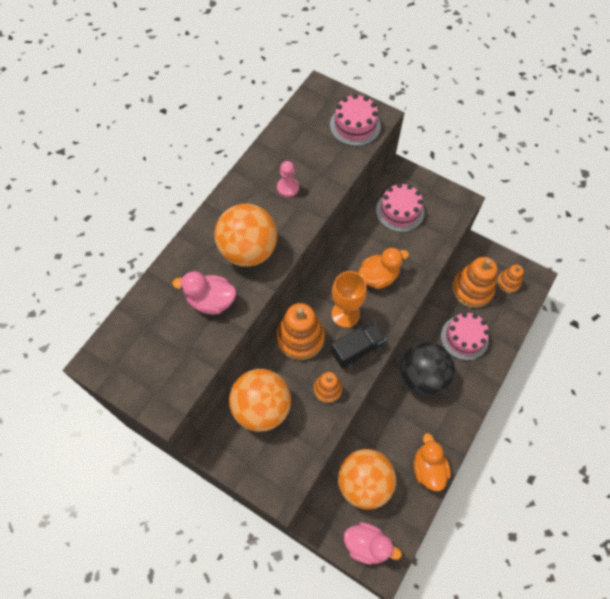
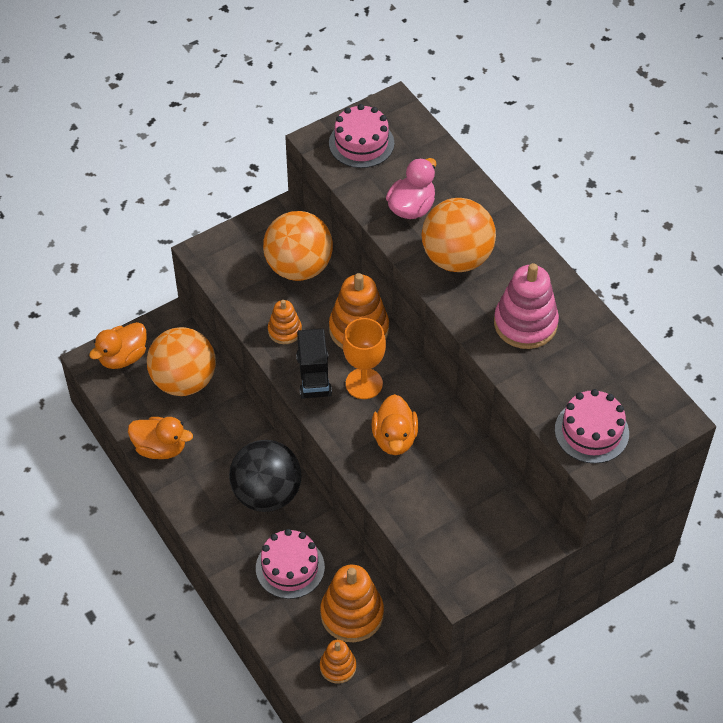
camera: 115 degrees right, 10 degrees down
pink pawn [277,161,299,197] -> pink stacking toy [494,263,559,349]
pink duck [344,522,402,565] -> orange duck [89,322,147,369]
pink cake [376,183,424,232] -> pink cake moved to [329,104,394,168]

